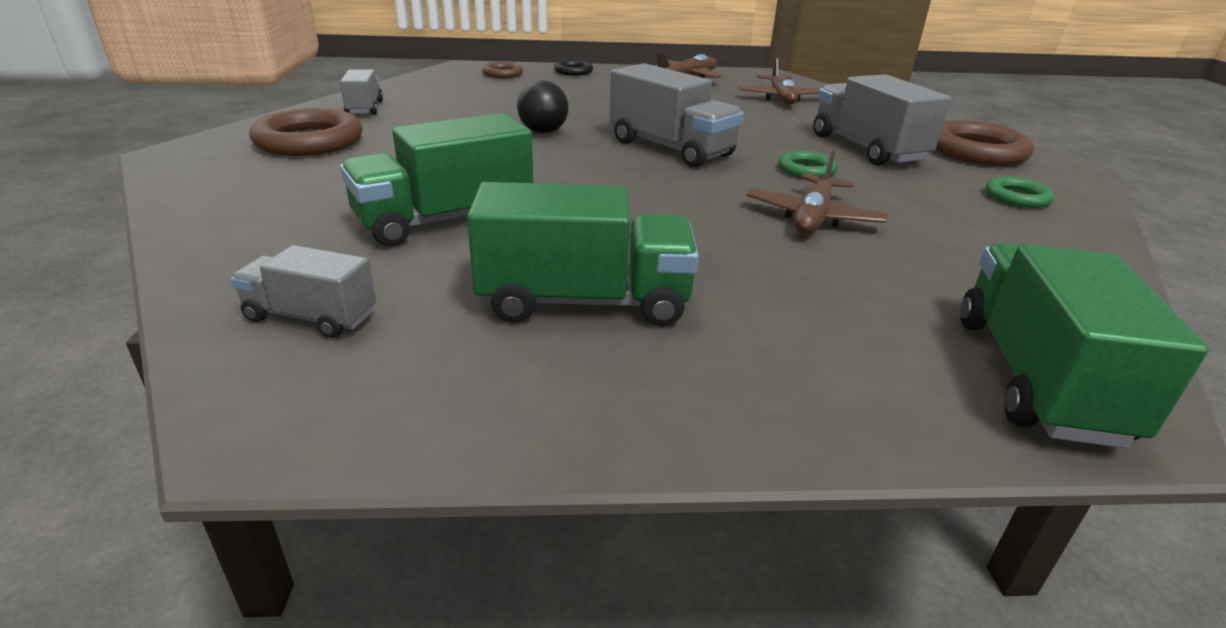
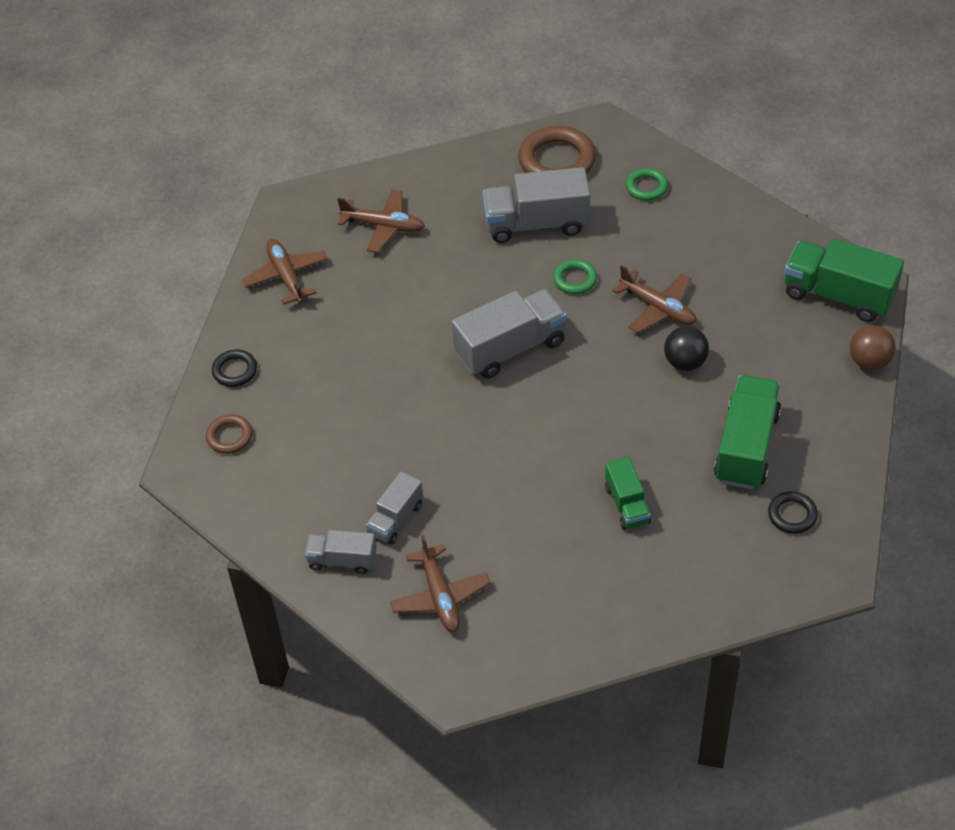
camera: 70 degrees left, 20 degrees up
grey truck [231,245,376,338] -> grey truck moved to [366,471,423,544]
brown ring [249,108,362,156] -> brown plane [390,535,490,632]
green truck [340,113,533,246] -> green truck [605,457,651,530], size x0.57
black ball [517,80,569,133] -> black ball moved to [664,326,709,371]
none -> black ring [768,491,818,534]
none -> brown ball [850,325,896,370]

